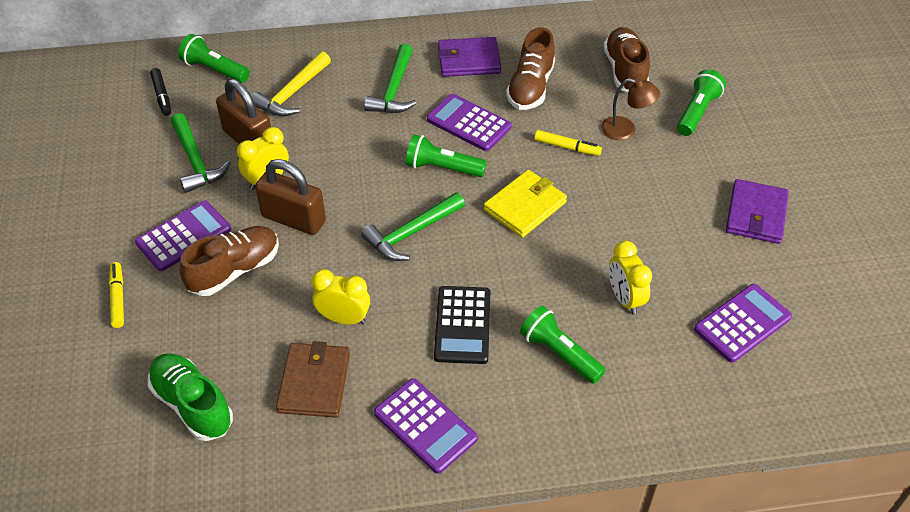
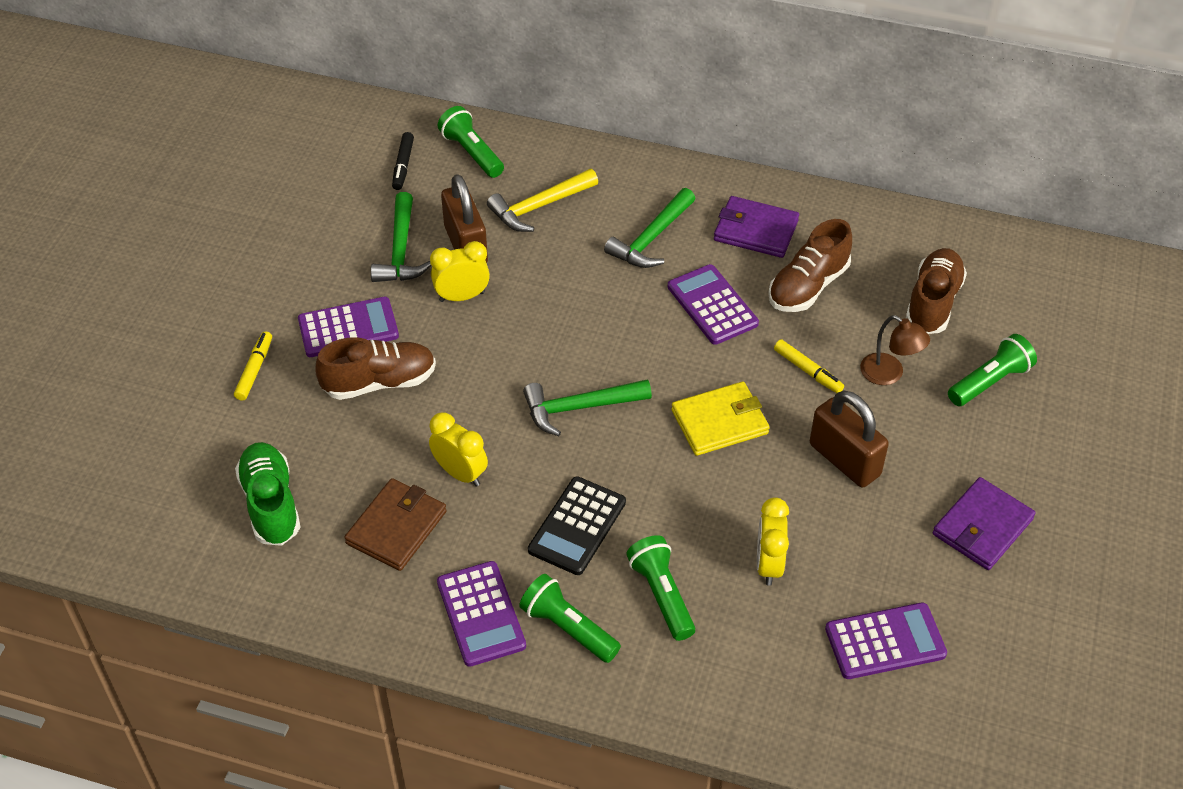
camera: 25 degrees right, 0 degrees up
brown padlock [255,159,326,235] -> brown padlock moved to [810,390,889,488]
green flashlight [406,134,487,177] -> green flashlight moved to [519,574,621,663]

